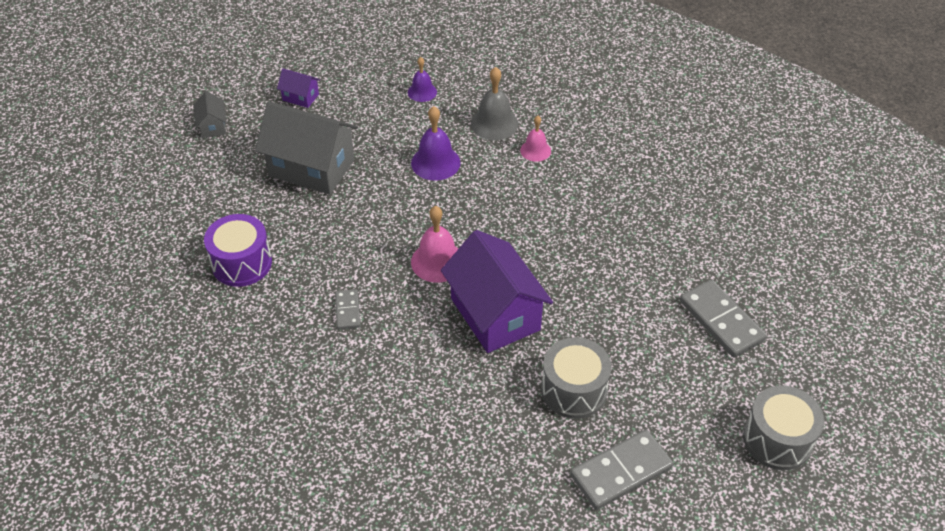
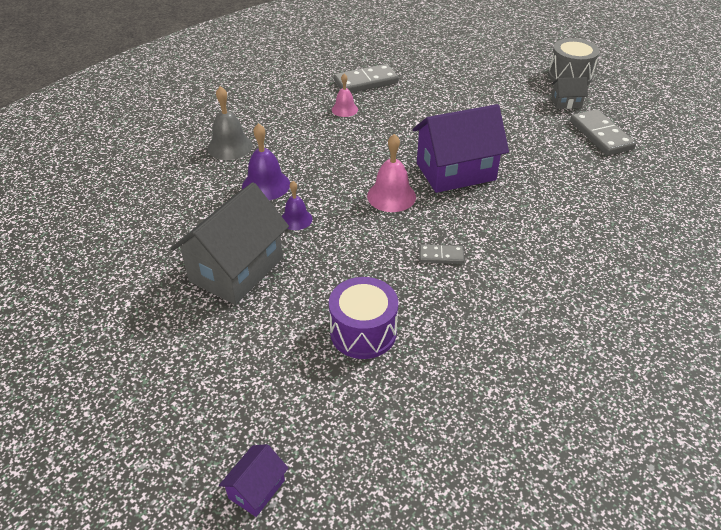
camera: 80 degrees left, 5 degrees down
grey house [194,91,226,138] -> grey house moved to [551,77,588,109]
purple house [277,68,320,108] -> purple house moved to [219,444,288,517]
purple bell [408,57,437,102] -> purple bell moved to [282,181,312,230]
pink bell [520,116,551,162] -> pink bell moved to [332,74,358,117]
grey drum [541,337,611,419] -> none
grey domino [680,280,767,357] -> grey domino moved to [334,64,399,93]

